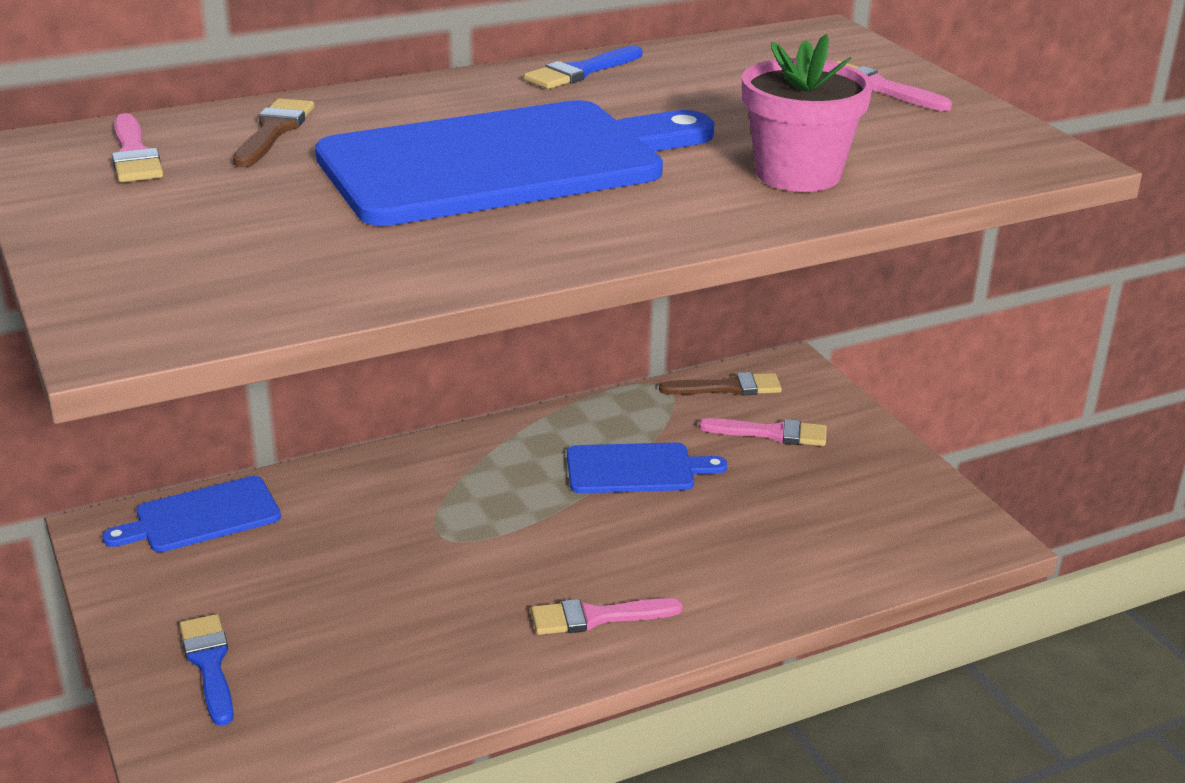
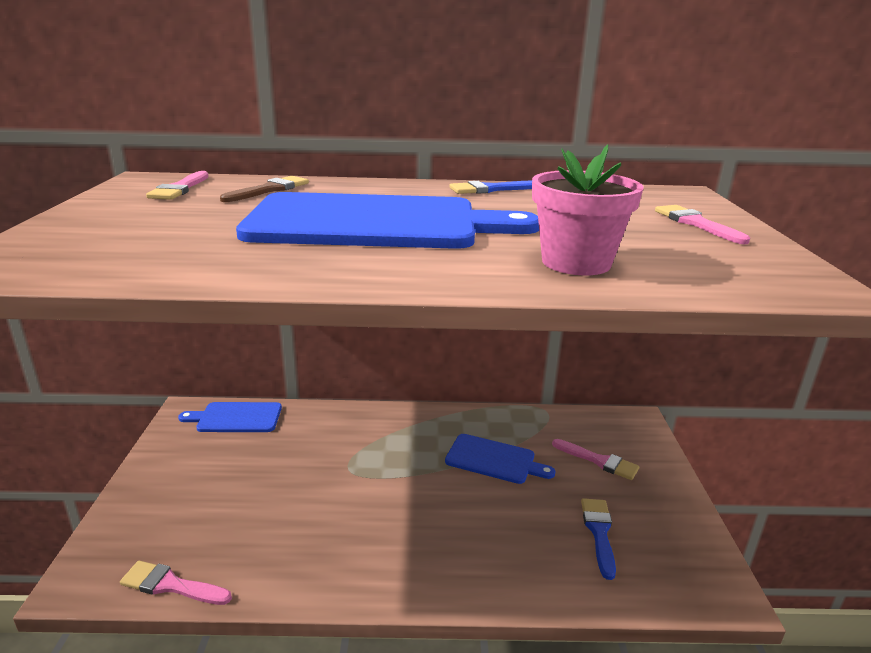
camera: 25 degrees right, 5 degrees down
blue brush [179,614,234,726] -> blue brush moved to [581,498,616,580]
pink brush [531,598,683,635] -> pink brush moved to [120,561,232,605]
brown brush [659,372,782,395] -> none

